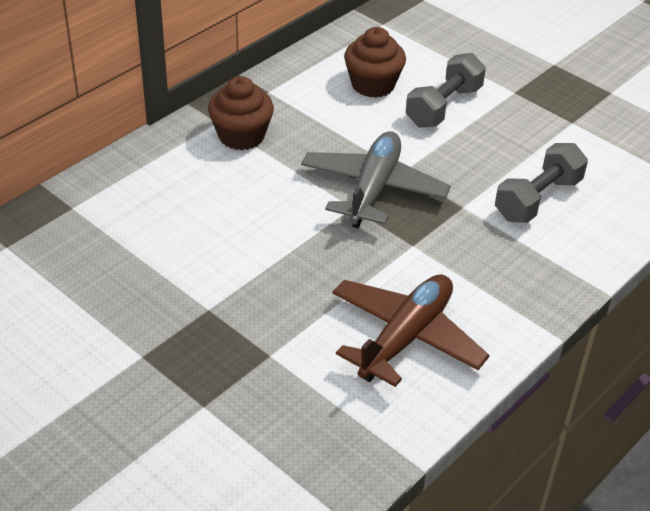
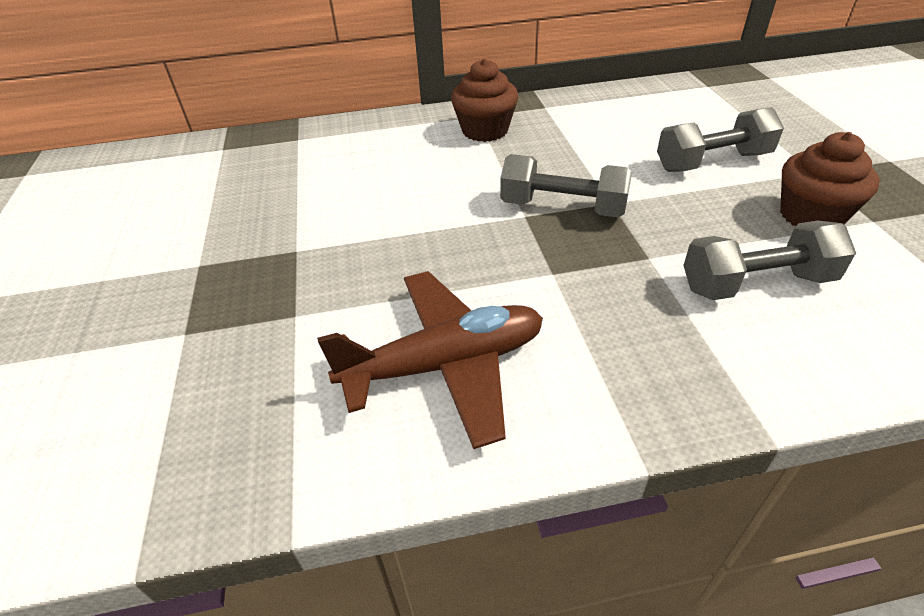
camera: 40 degrees right, 0 degrees up
grey plane [301,131,451,228] -> grey dumbbell [500,154,632,217]
brown cupcake [344,27,406,98] -> brown cupcake moved to [780,132,879,226]

